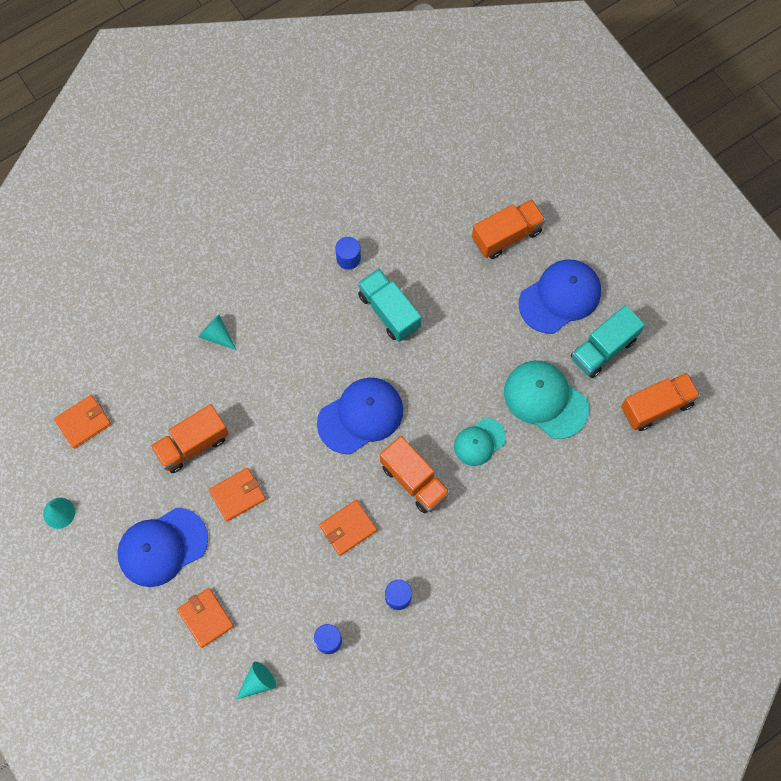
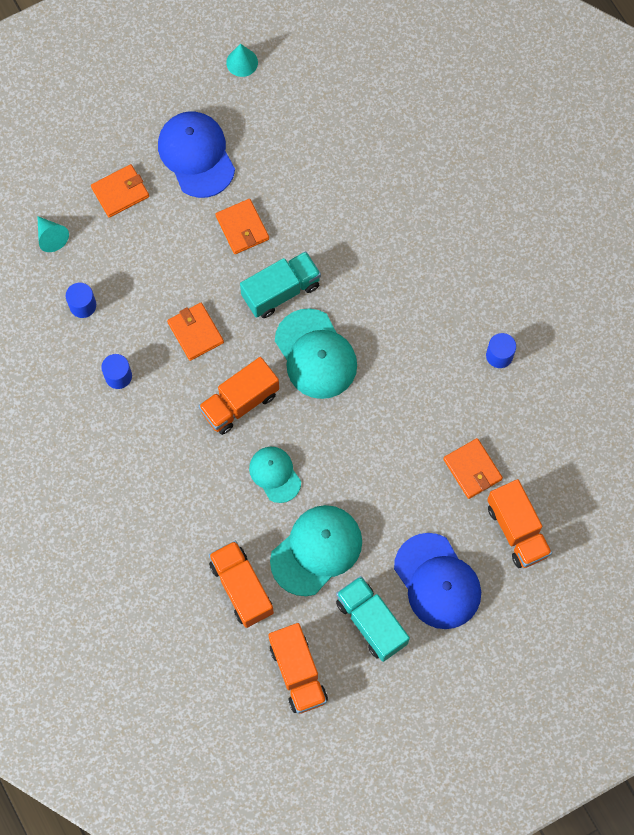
camera: 95 degrees right, 0 degrees up
orange wallet [54,395,111,449] -> orange wallet moved to [443,438,503,499]
orange truck [150,404,229,473] -> orange truck moved to [209,541,274,628]
turquoise cone [199,314,236,350] -> none
blue cap [317,378,403,454] -> turquoise cap [275,308,357,399]
turquoise truck [358,269,422,342] -> turquoise truck moved to [240,251,321,318]

